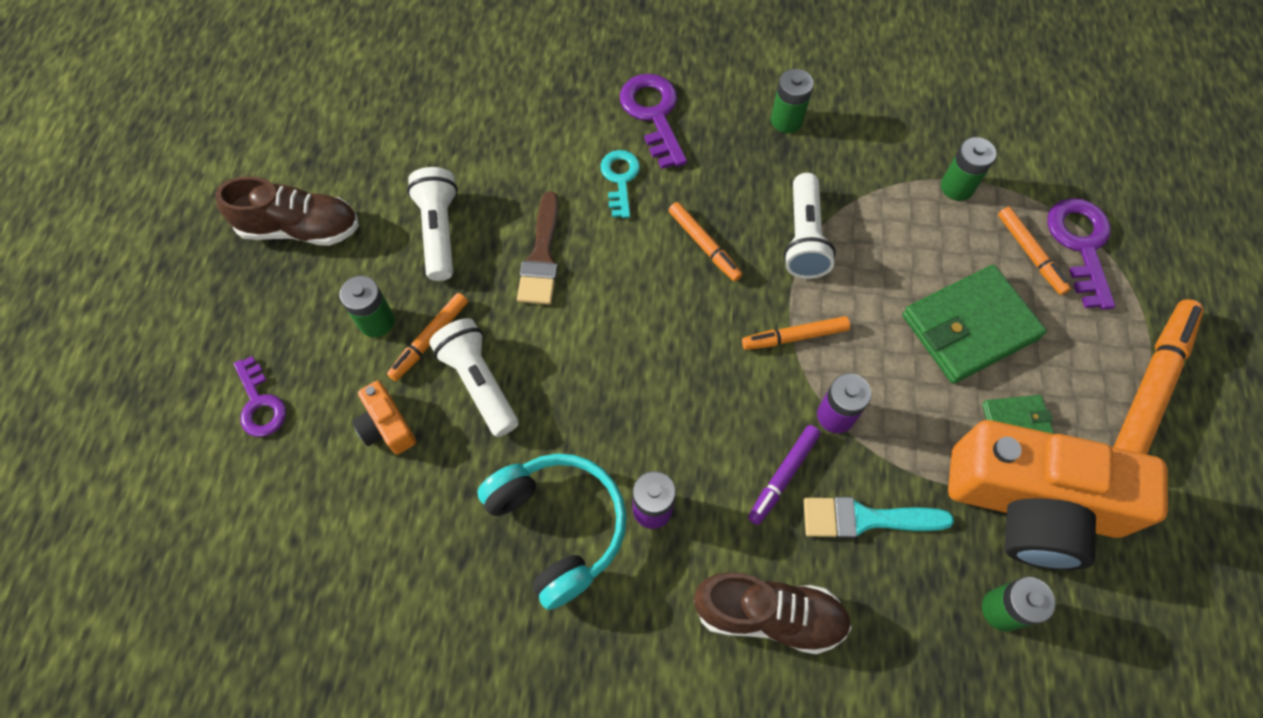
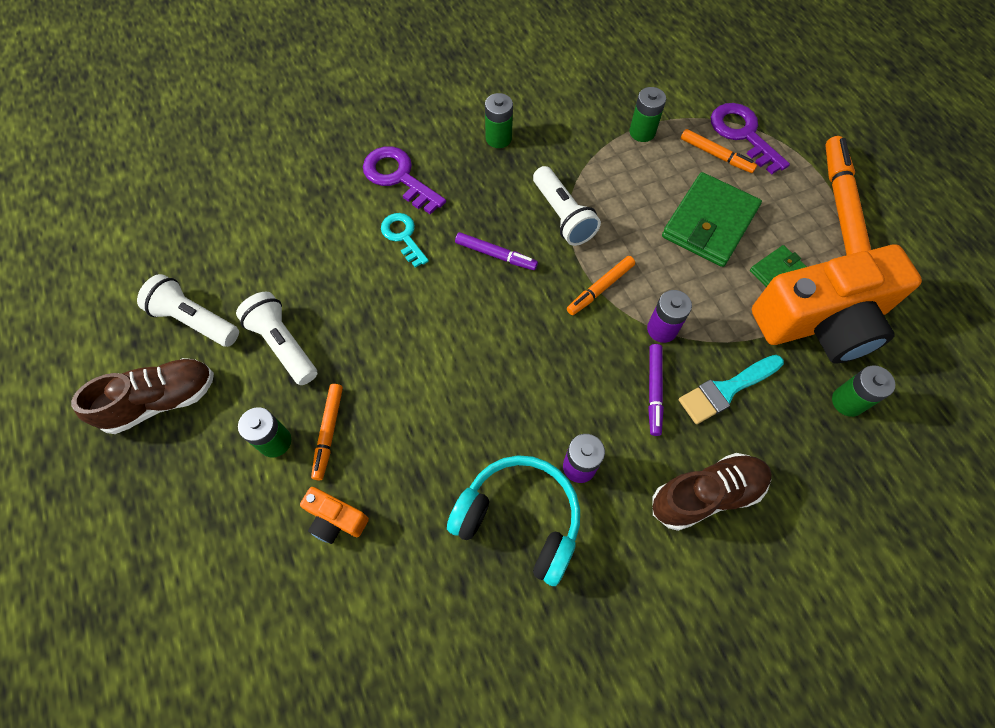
camera: 30 degrees left, 0 degrees up
purple key [234,356,286,437] -> none
white flashlight [429,318,518,437] -> white flashlight moved to [137,274,239,347]
brown brush [517,191,559,305] -> none
orange marker [669,202,743,281] -> purple marker [455,232,538,270]

